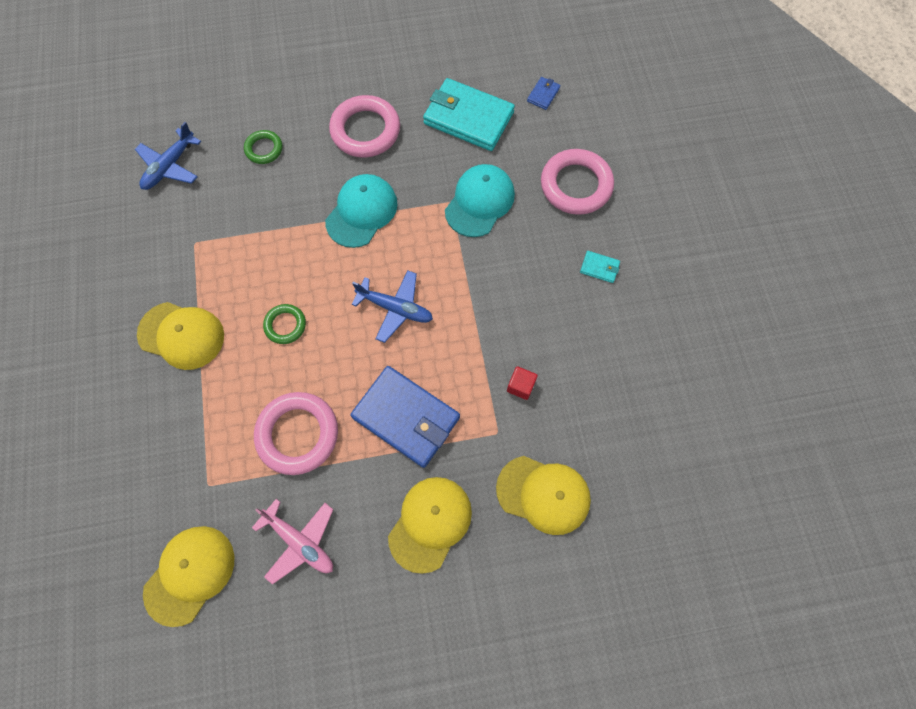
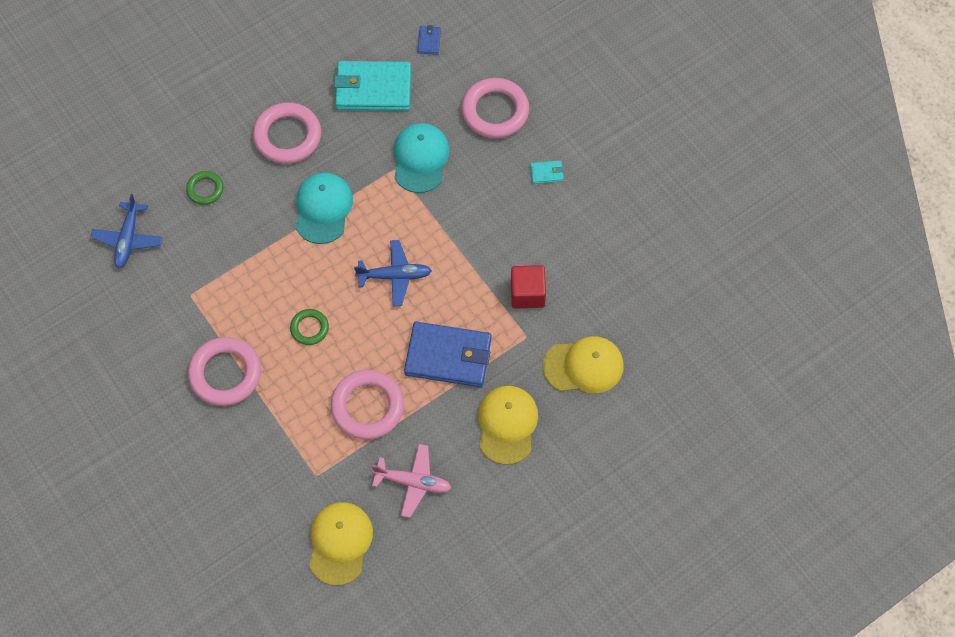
camera: 25 degrees left, 5 degrees down
yellow cap [137,302,224,370] -> pink ring [188,337,261,406]
red cube [507,366,538,400] -> red cube [511,265,546,309], size x1.64

